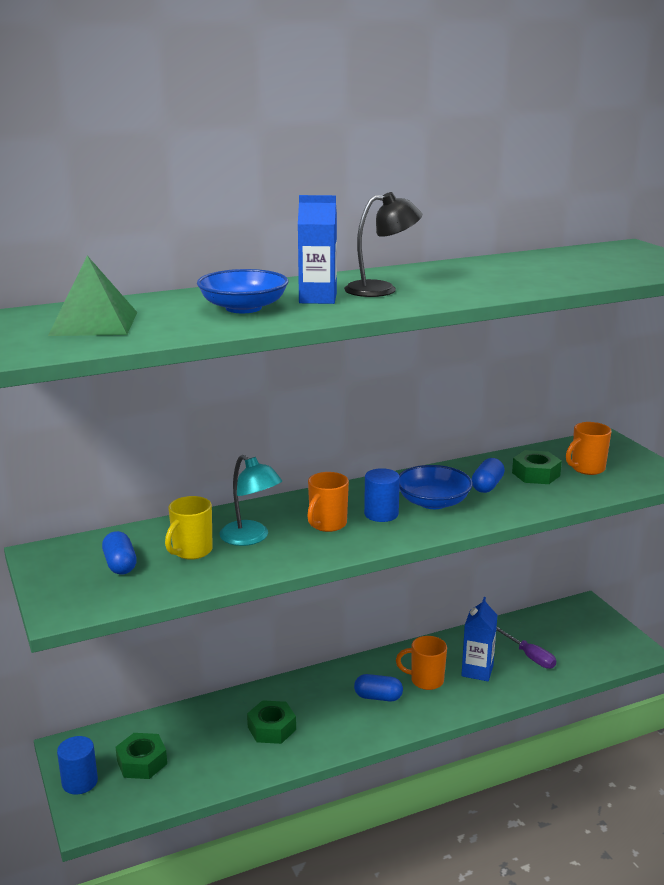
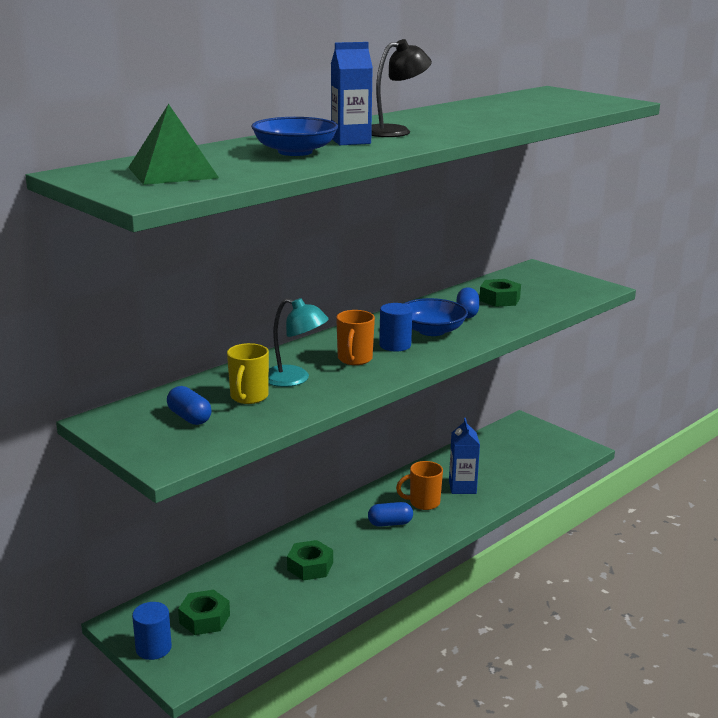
camera: 20 degrees left, 0 degrees up
purple screwdriver [496,627,556,669] -> none
orange mug [566,422,612,475] -> none

